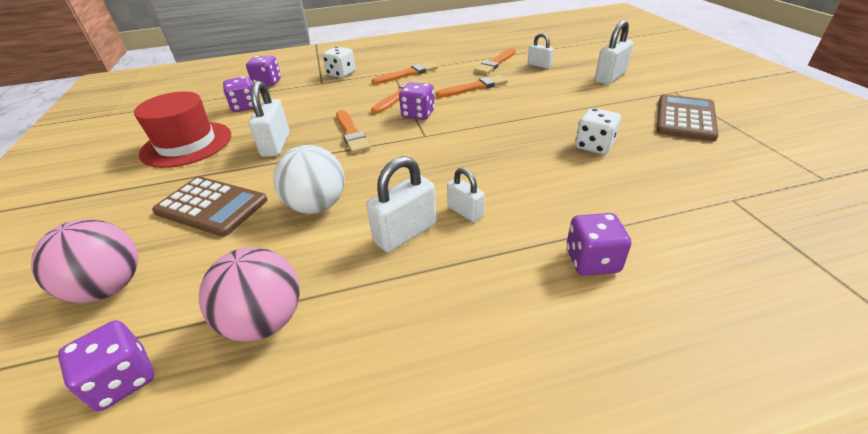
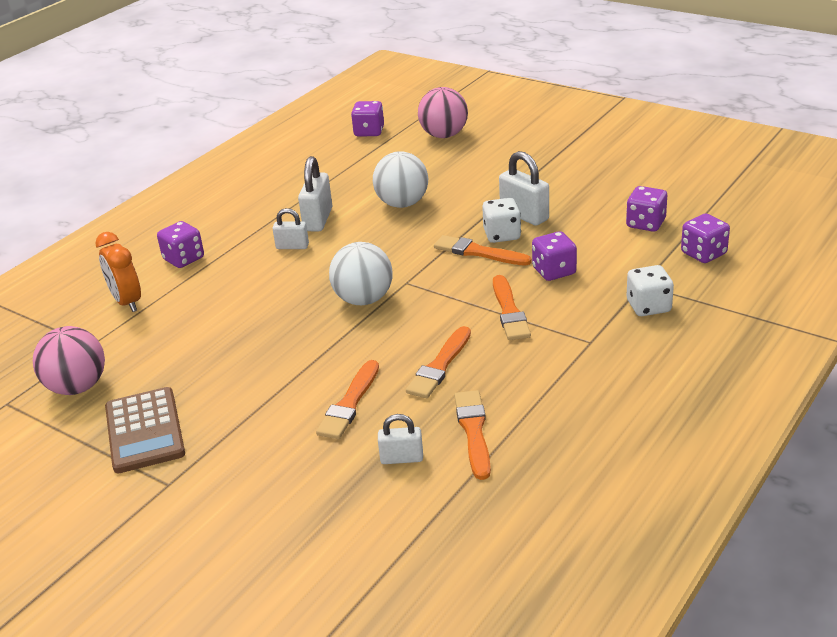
camera: 140 degrees right, 5 degrees down
red hat [134,91,231,168] -> none
brown calculator [152,176,268,237] -> none
pink ball [199,247,300,342] -> pink ball moved to [33,326,105,395]
orange brush [371,62,438,84] -> orange brush moved to [316,360,379,439]
purple dice [399,82,435,120] -> purple dice moved to [532,231,577,281]
white dice [575,108,621,154] -> white dice moved to [482,198,521,243]
white padlock [595,20,633,85] -> none
none -> orange clock [95,232,141,312]
none -> white ball [329,242,393,305]

